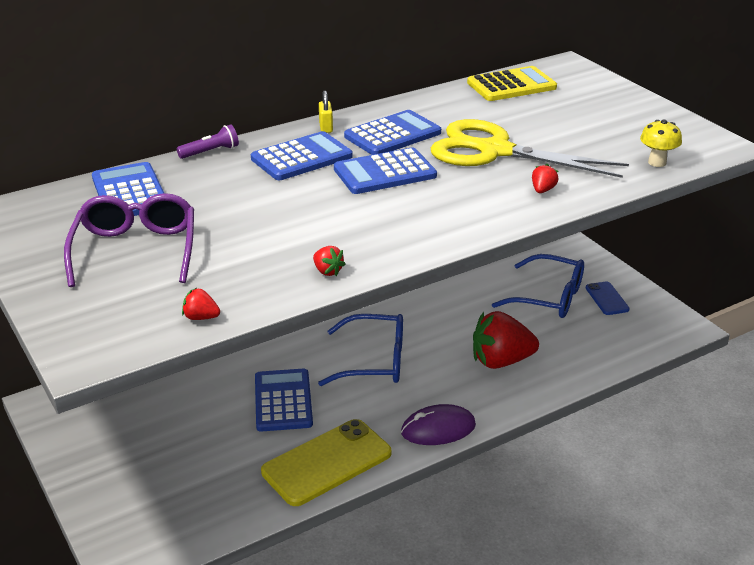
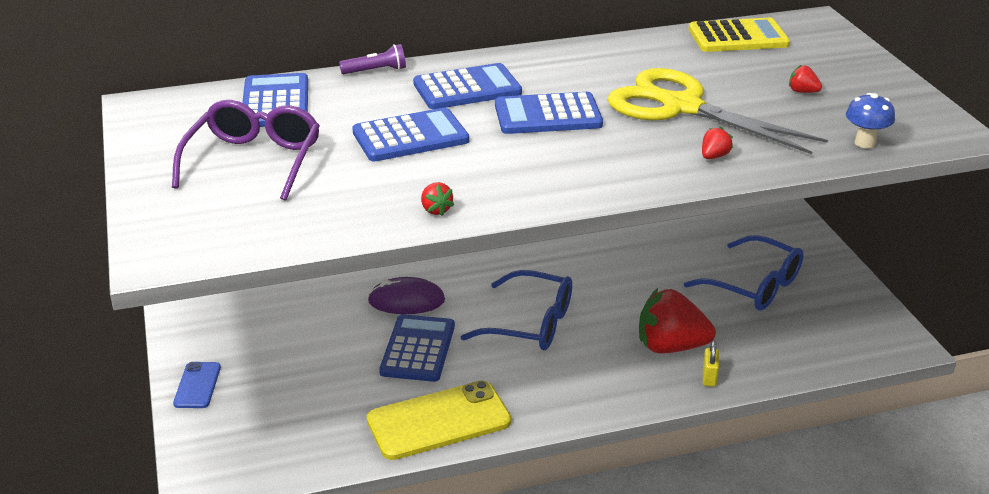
camera: 15 degrees right, 0 degrees up
red strawberry [182,288,220,320] -> red strawberry moved to [789,65,822,93]
yellow padlock [319,90,333,133] -> yellow padlock moved to [703,340,719,387]
blue calculator [344,110,441,155] -> blue calculator moved to [352,108,469,161]
purple mouse [401,404,476,445] -> purple mouse moved to [368,277,445,314]
blue phone [586,281,630,315] -> blue phone moved to [173,362,221,408]
yellow mushroom [640,119,682,167] -> blue mushroom [846,93,895,148]

